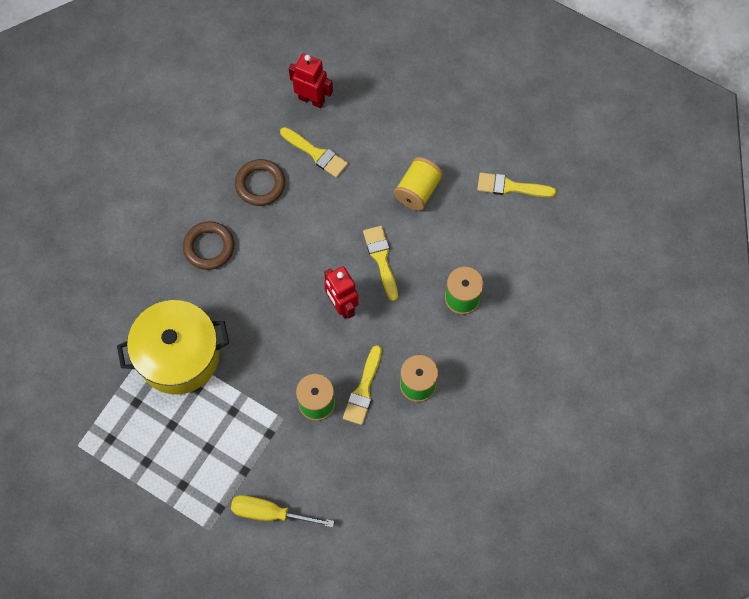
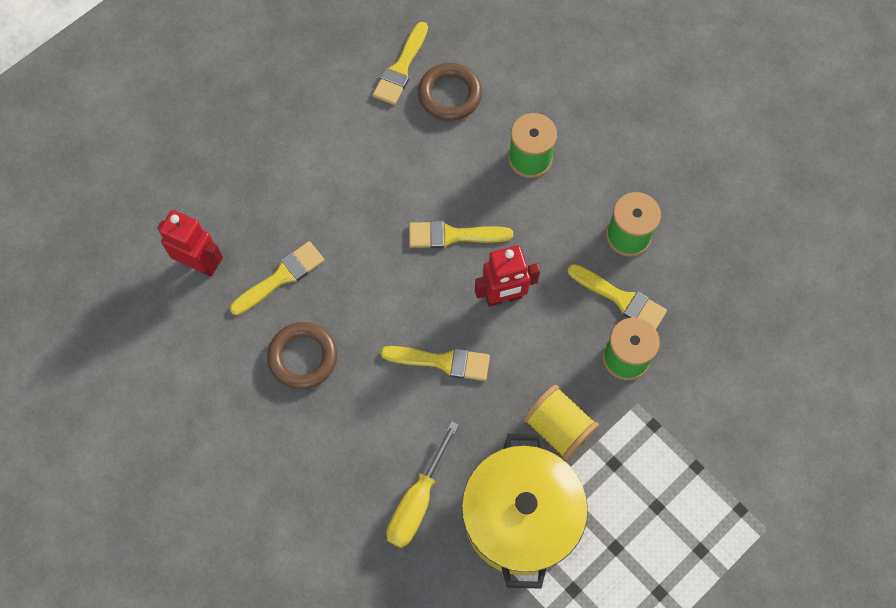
camera: 75 degrees left, 0 degrees up
brown ring [183,221,235,270] -> brown ring moved to [418,63,482,121]
yellow screwdriver [231,495,334,528] -> yellow screwdriver moved to [386,421,459,548]
red robot [289,53,333,108] -> red robot turned 75 degrees clockwise [157,210,223,276]
yellow spool [394,157,444,211] -> yellow spool moved to [523,385,599,460]
none -> yellow brush [381,346,490,381]

